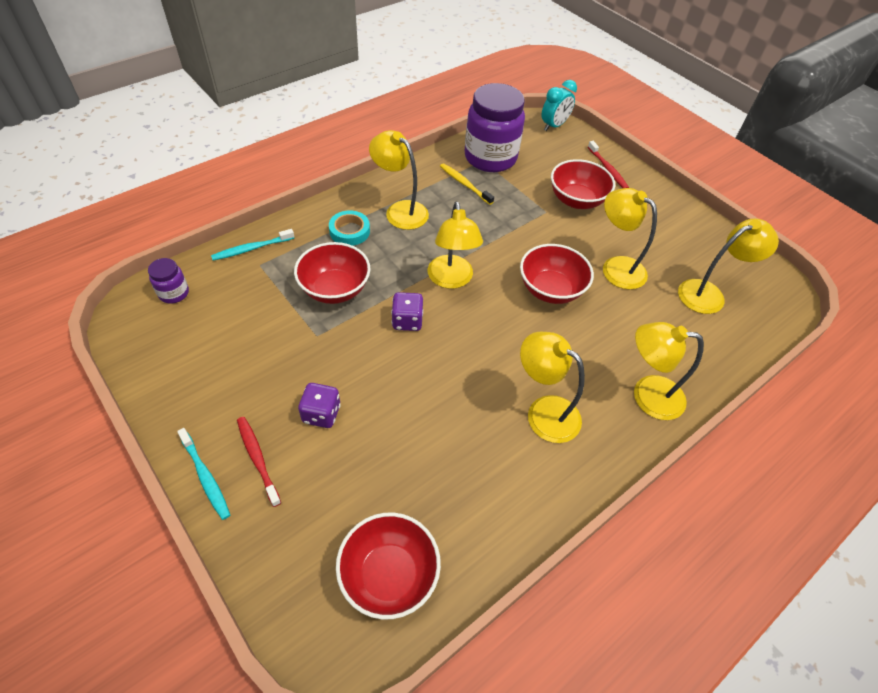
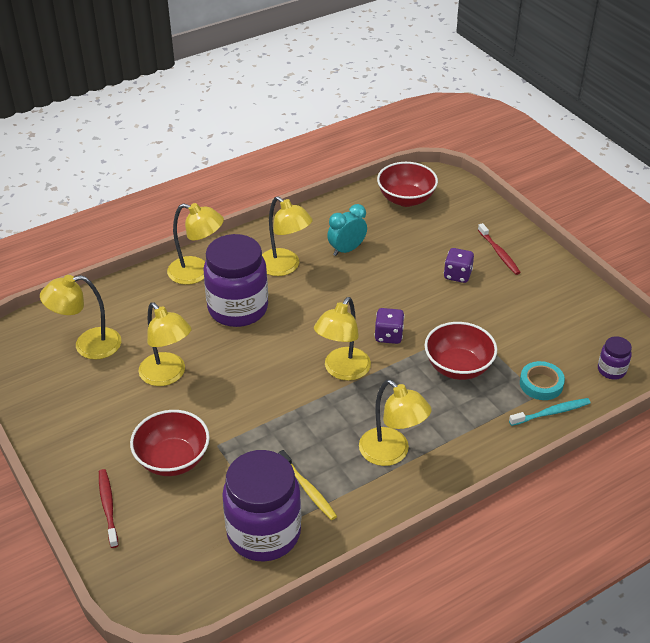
camera: 170 degrees left, 10 degrees down
turquoise toothbrush [177,428,230,520] -> none
turquoise tape [329,210,370,246] -> turquoise tape moved to [520,361,565,400]
yellow lamp [428,201,483,289] -> yellow lamp turned 150 degrees counterclockwise [314,297,371,381]
red bowl [520,244,594,304] -> none
turquoise clock [541,80,577,131] -> turquoise clock moved to [327,204,367,256]
none -> purple jar [203,234,268,327]

